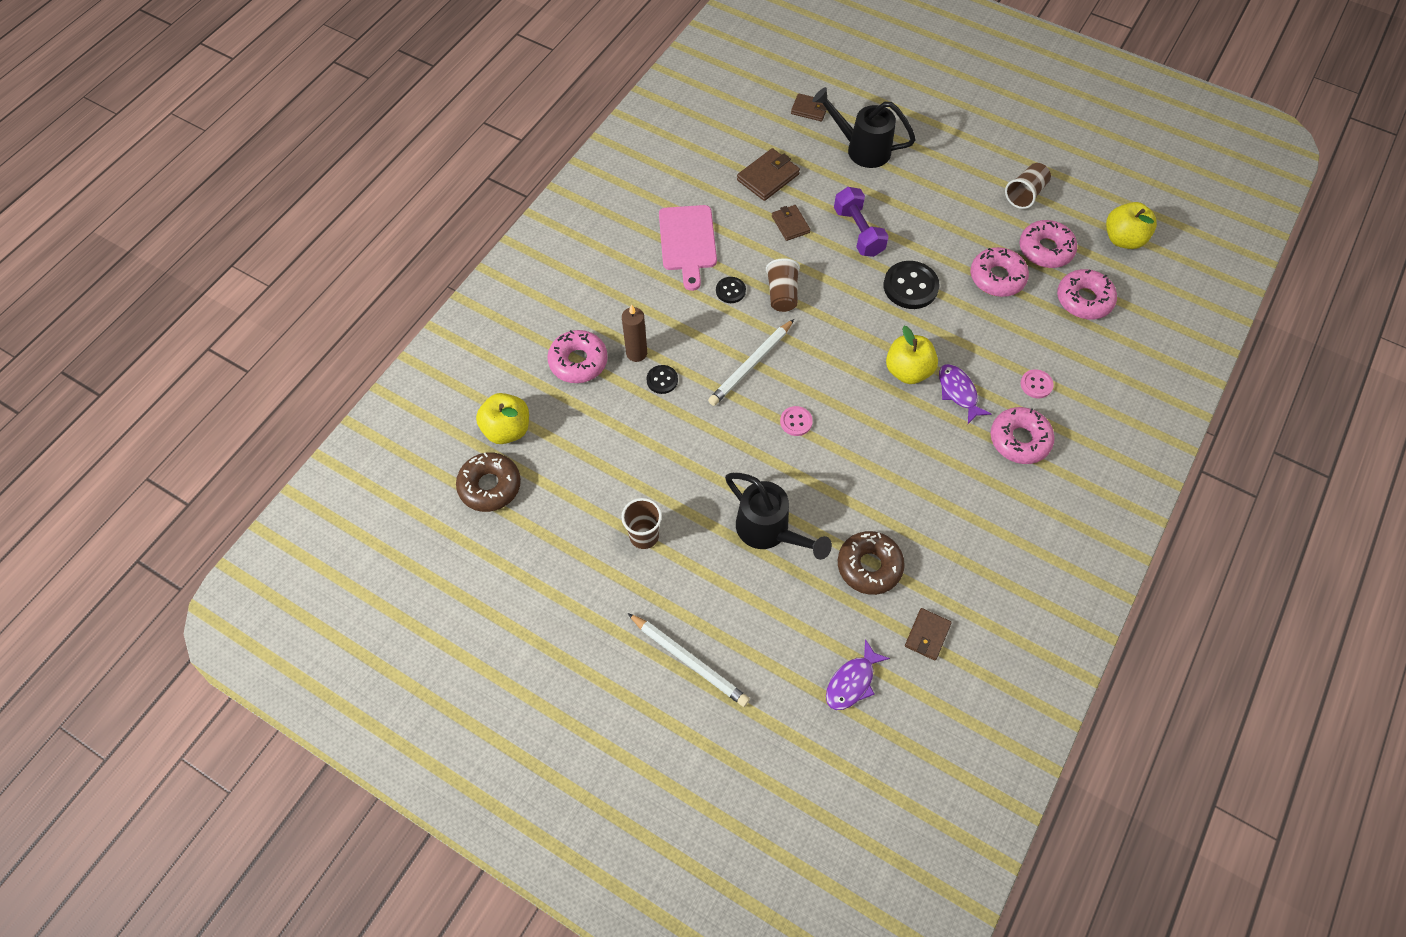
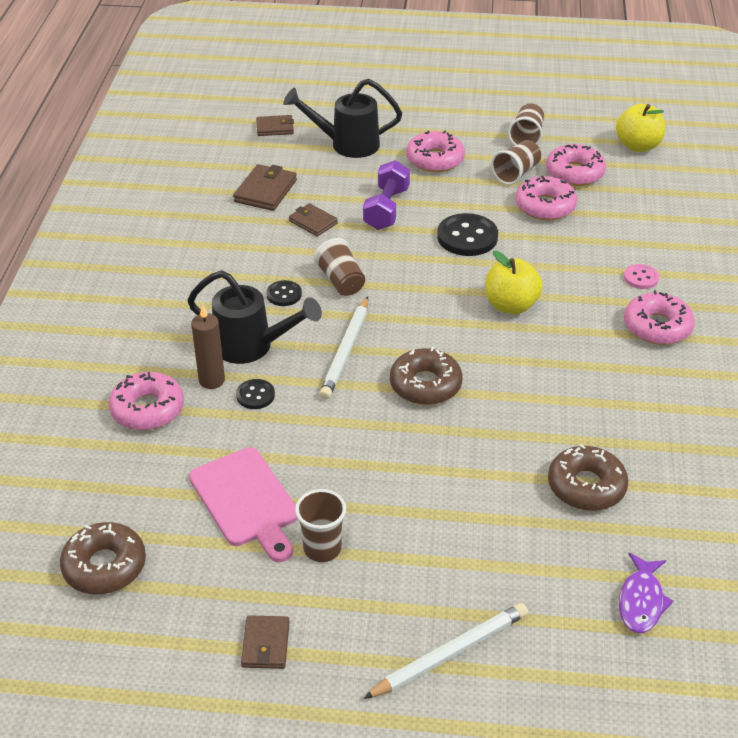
camera: 25 degrees left, 20 degrees down
yellow apple [476,393,529,444] -> none
white pencil [628,613,750,707] -> white pencil turned 45 degrees counterclockwise [363,603,528,699]
pink cutting board [659,205,717,291] -> pink cutting board moved to [189,447,298,562]
black watering can [725,473,832,560] -> black watering can moved to [187,270,322,364]
pink button [780,406,813,436] -> brown donut [390,347,463,405]
purple dumbbell [834,187,889,257] -> purple dumbbell turned 60 degrees clockwise [363,160,410,230]
brown wallet [905,608,952,660] -> brown wallet moved to [241,616,290,669]
purple fish [939,364,991,424] -> none
pink donut [1057,269,1117,319] -> pink donut moved to [406,130,465,172]
none -> brown cup [491,140,541,185]

